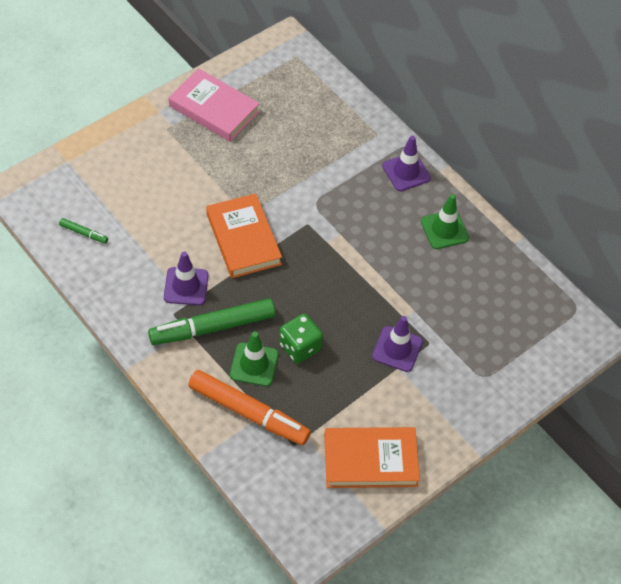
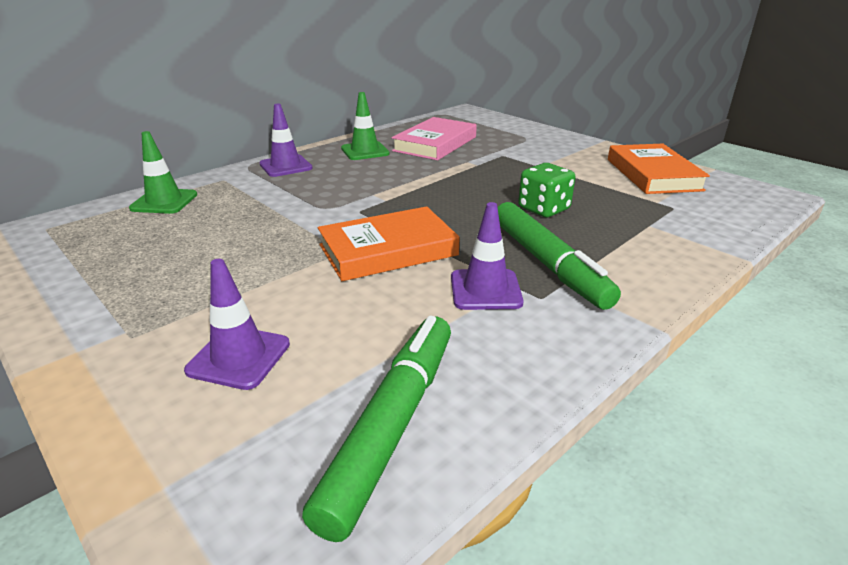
camera: 90 degrees left, 25 degrees down
green marker [59,218,108,244] -> green marker [302,316,451,542], size x2.31
pink book [169,68,260,142] -> pink book moved to [392,117,477,160]
orange marker [188,370,311,445] -> none
green traffic cone [230,332,279,386] -> green traffic cone moved to [129,131,197,214]
purple traffic cone [372,316,423,372] -> purple traffic cone moved to [184,259,290,390]

